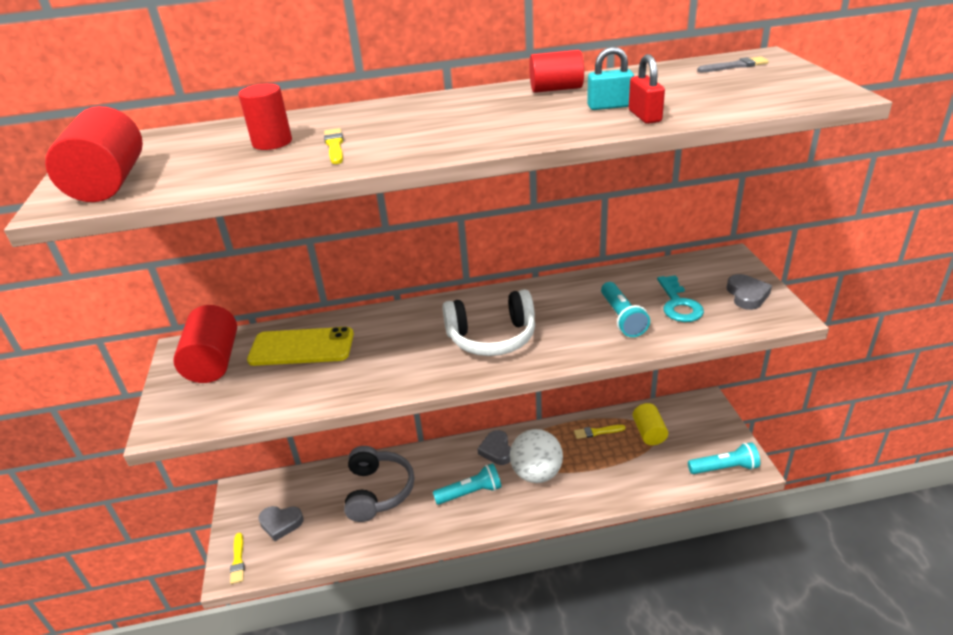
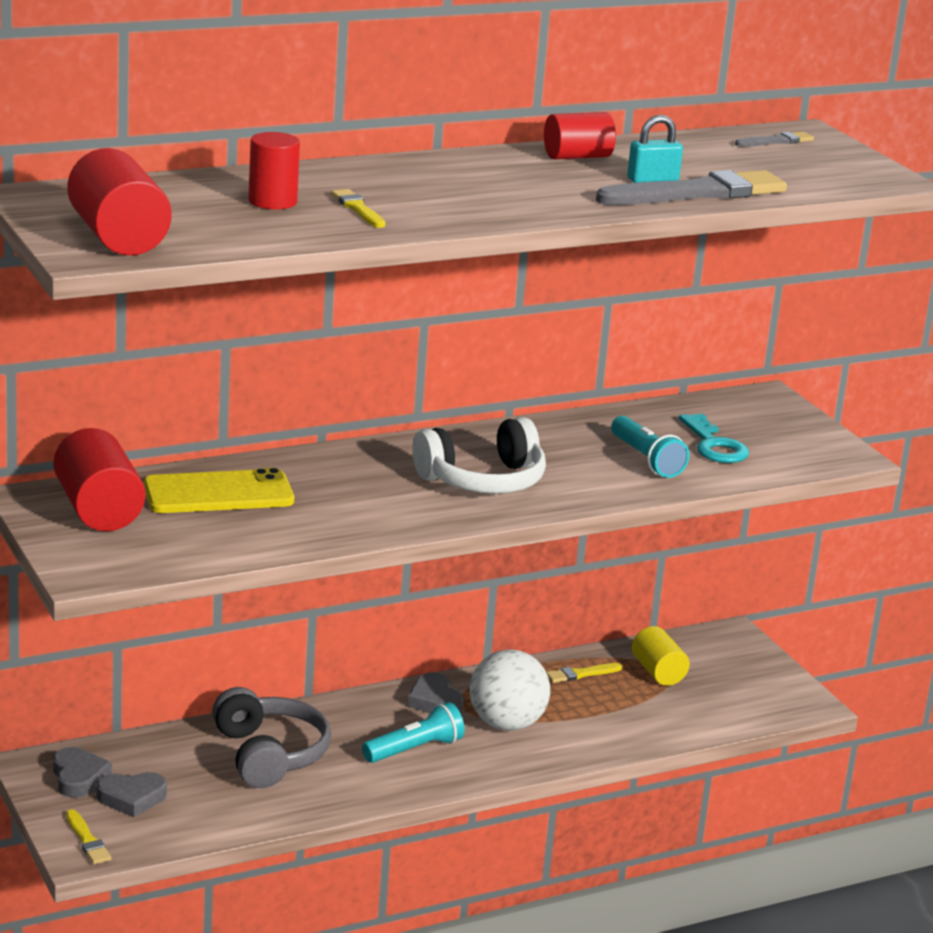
camera: 20 degrees left, 10 degrees down
red padlock [629,54,665,124] -> grey brush [596,170,787,205]
turquoise flashlight [688,442,760,474] -> none
grey heart [727,274,772,310] -> grey heart moved to [53,747,112,797]

